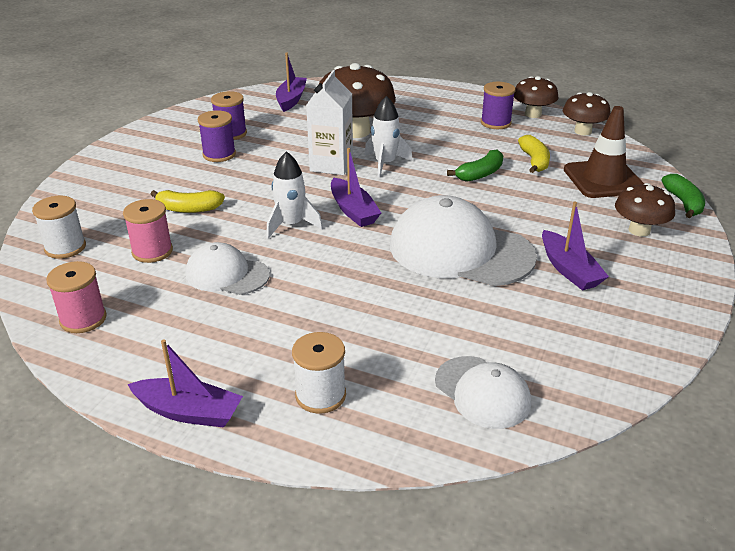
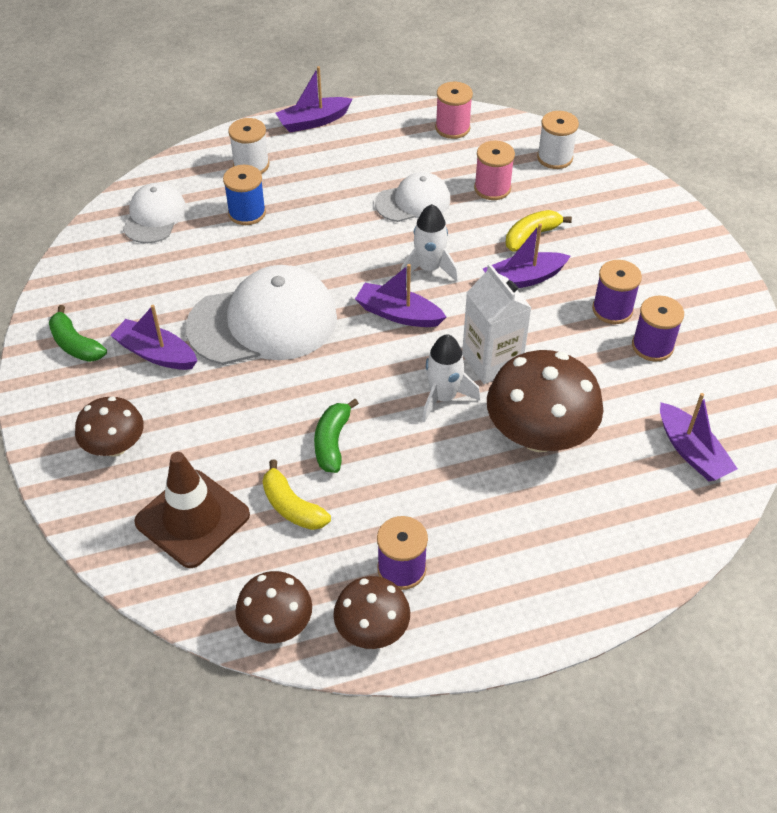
camera: 140 degrees right, 15 degrees up
white cap [435,356,531,429] -> white cap turned 90 degrees clockwise [123,183,186,243]
green banana [662,174,705,218] -> green banana moved to [49,305,107,362]
none -> blue spool [223,165,266,225]
none -> purple boat [483,223,570,288]

